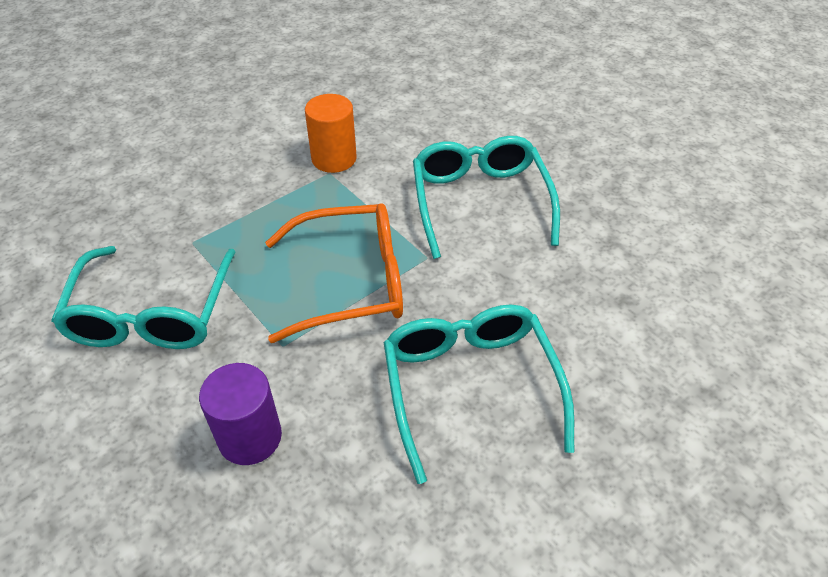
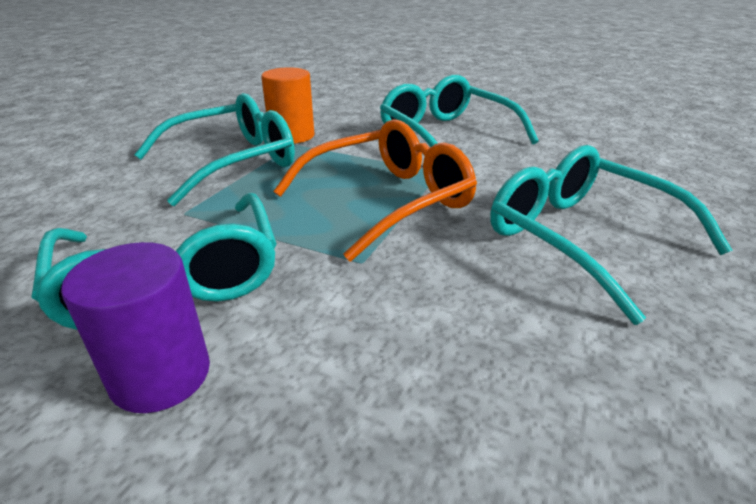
camera: 25 degrees left, 15 degrees down
purple cylinder [199,363,282,465] -> purple cylinder moved to [61,242,210,413]
none -> turquoise glasses [134,93,295,206]

